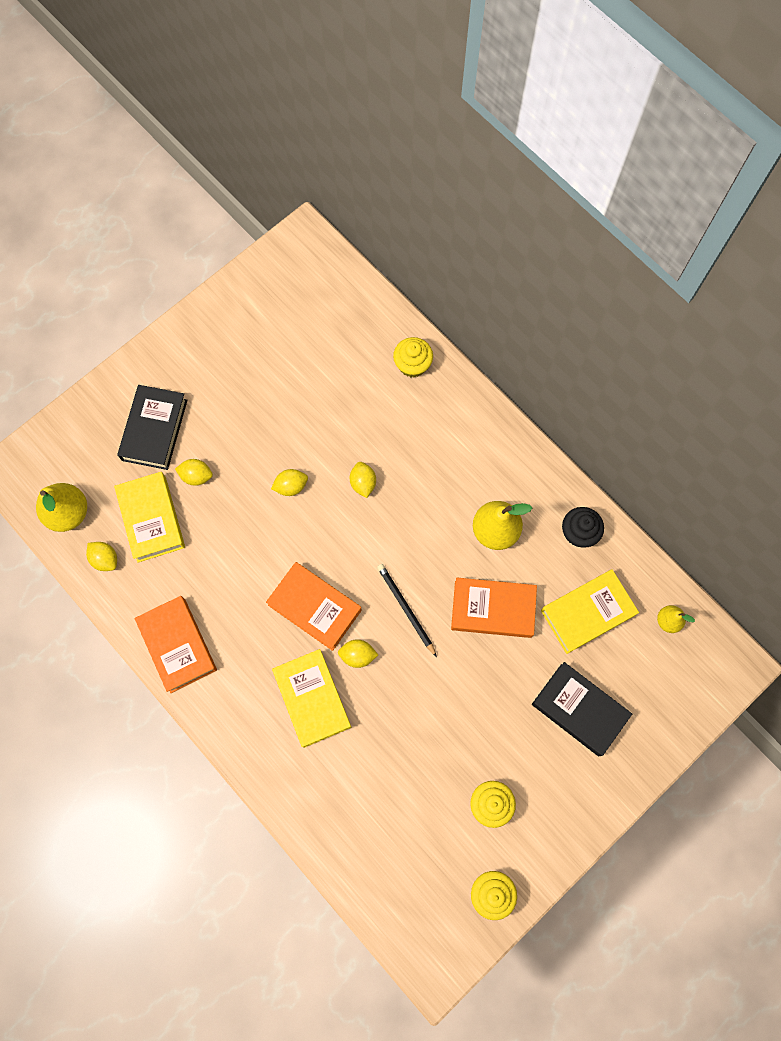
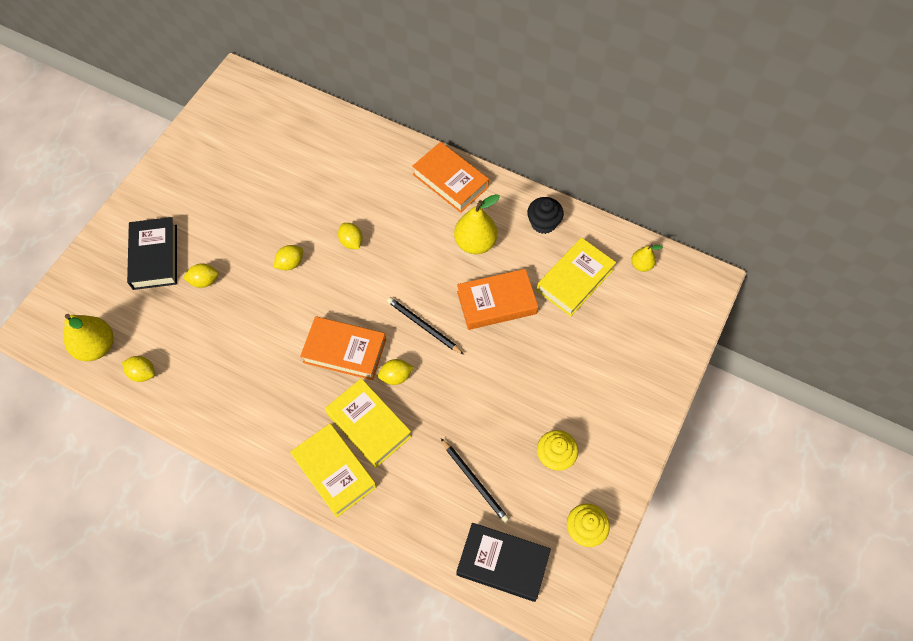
camera: 20 degrees left, 10 degrees down
yellow book [114,472,185,562] -> yellow book moved to [290,423,377,517]
orange book [135,596,217,693] -> orange book moved to [412,142,489,213]
yellow cupcake [393,337,433,378] -> none
black book [532,662,632,756] -> black book moved to [456,523,551,602]
none -> black pencil [441,438,509,523]

